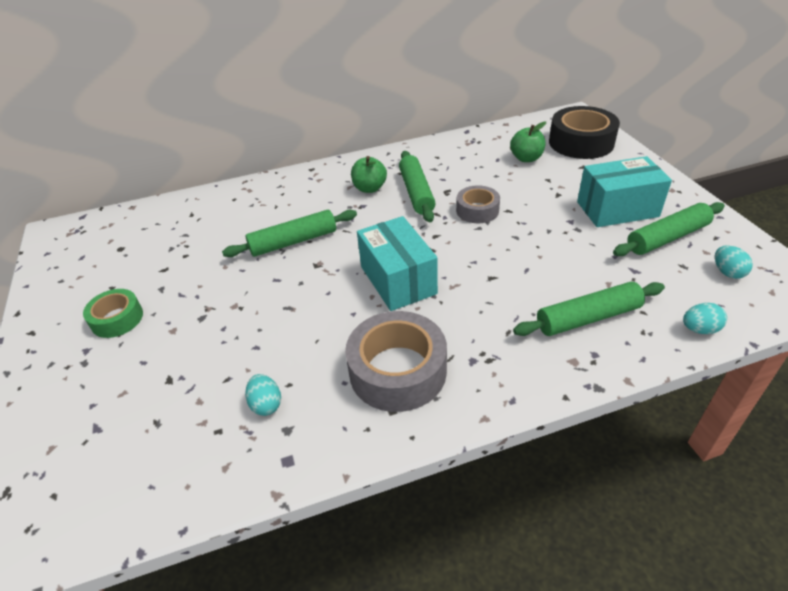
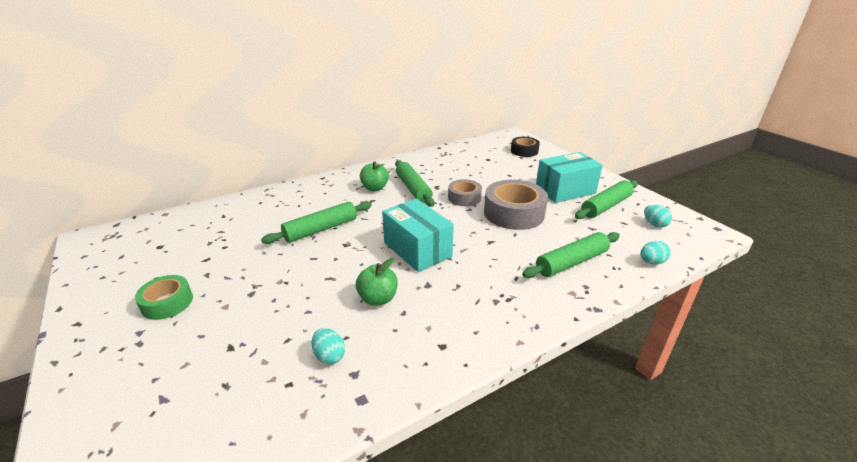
camera: 15 degrees left, 10 degrees down
grey tape [345,311,447,412] -> grey tape moved to [484,180,548,230]
green apple [510,122,546,162] -> green apple moved to [356,258,398,306]
black tape [549,106,620,159] -> black tape [511,137,540,157], size x0.58

